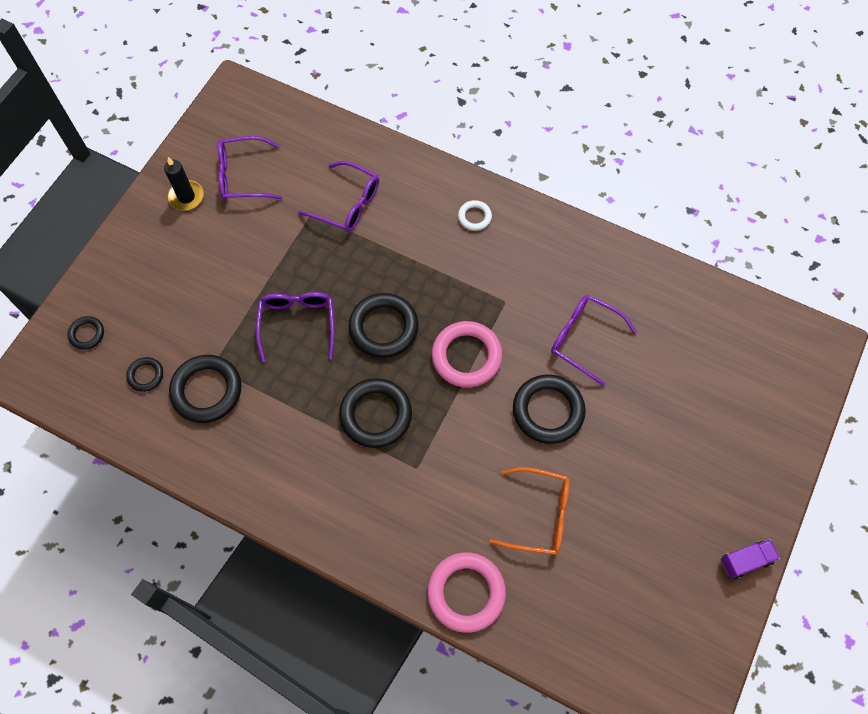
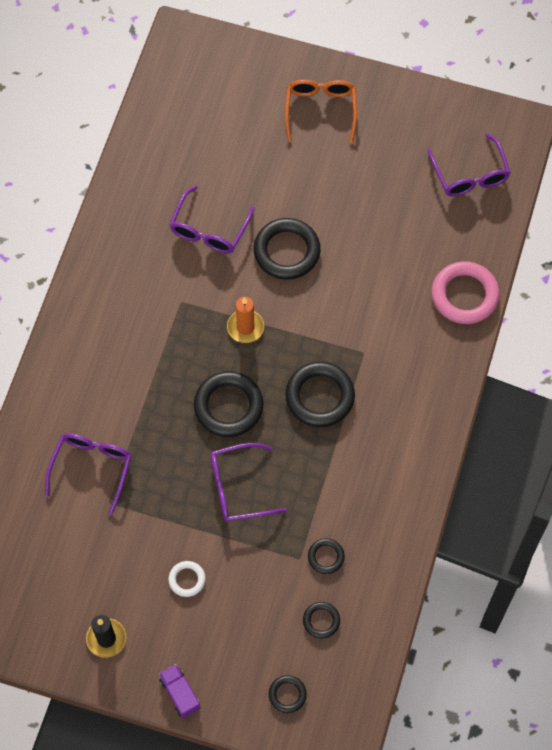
camera: 100 degrees left, 0 degrees up
black ring [169,355,242,423] -> black ring [308,538,345,574], size x0.51
purple glasses [218,136,283,201] -> purple glasses moved to [427,133,511,196]
pink ring [432,321,502,388] -> orange candle [227,297,264,343]
white ring [458,200,492,231] -> white ring moved to [168,561,206,597]
orange glasses [489,467,570,555] -> orange glasses moved to [285,80,357,143]
purple truck [721,539,780,579] -> purple truck moved to [159,664,200,718]

